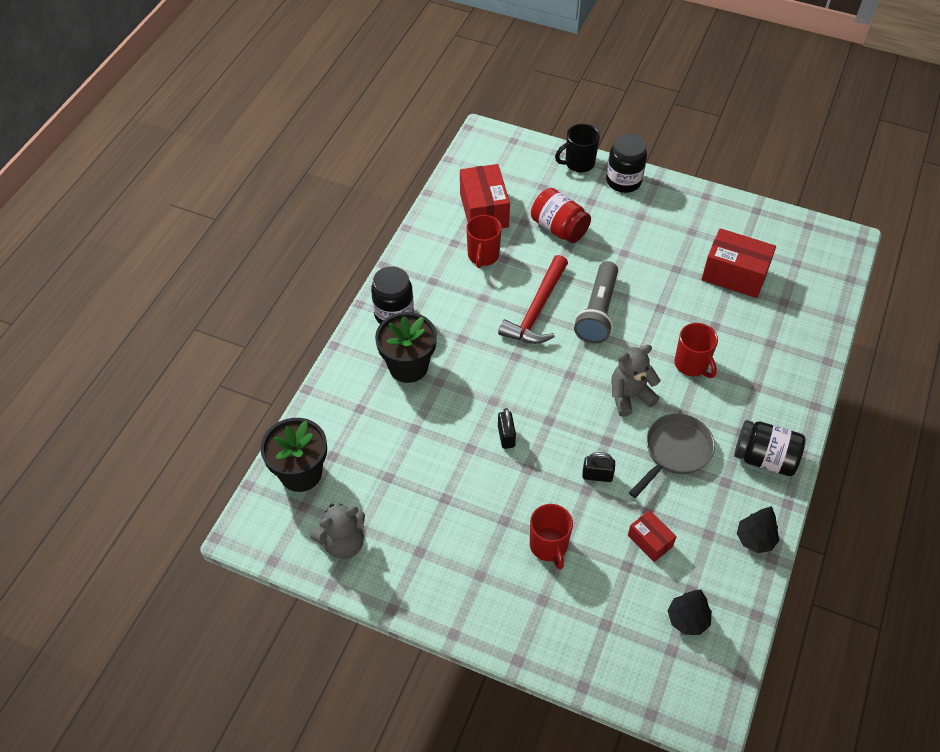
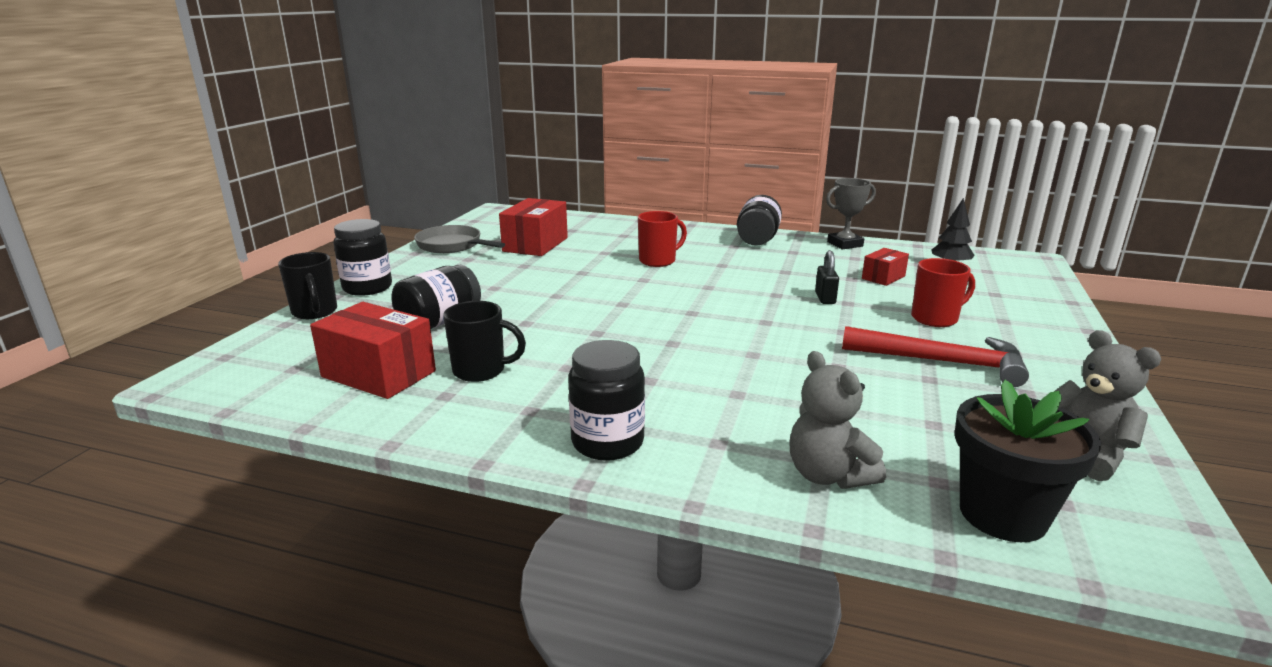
camera: 95 degrees left, 30 degrees down
black flower pot [375,312,437,383] -> none
red box [460,164,510,228] -> red box turned 45 degrees clockwise [310,302,436,399]
red mug [466,215,502,268] -> black mug [443,301,526,382]
red hammer [498,255,568,344] -> red hammer moved to [842,326,1029,387]
black padlock [498,408,516,449] -> none
red jar [531,188,591,243] -> black jar [391,265,481,329]
grey flashlight [574,261,618,344] -> none
grey teddy bear [612,345,661,417] -> grey teddy bear moved to [789,351,886,489]
grey pan [629,414,715,498] -> grey pan moved to [414,225,505,253]
black tree [737,506,779,553] -> grey trophy [826,178,876,249]

